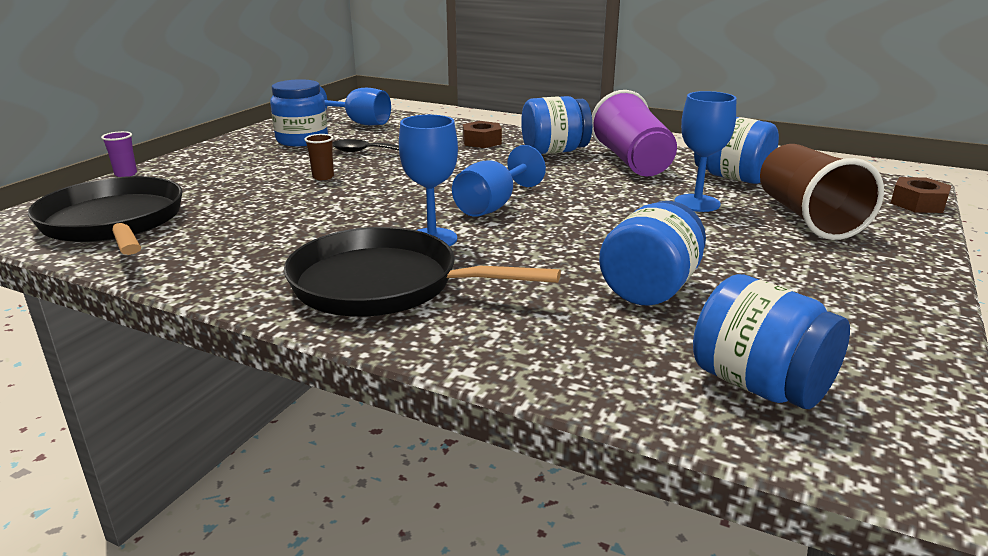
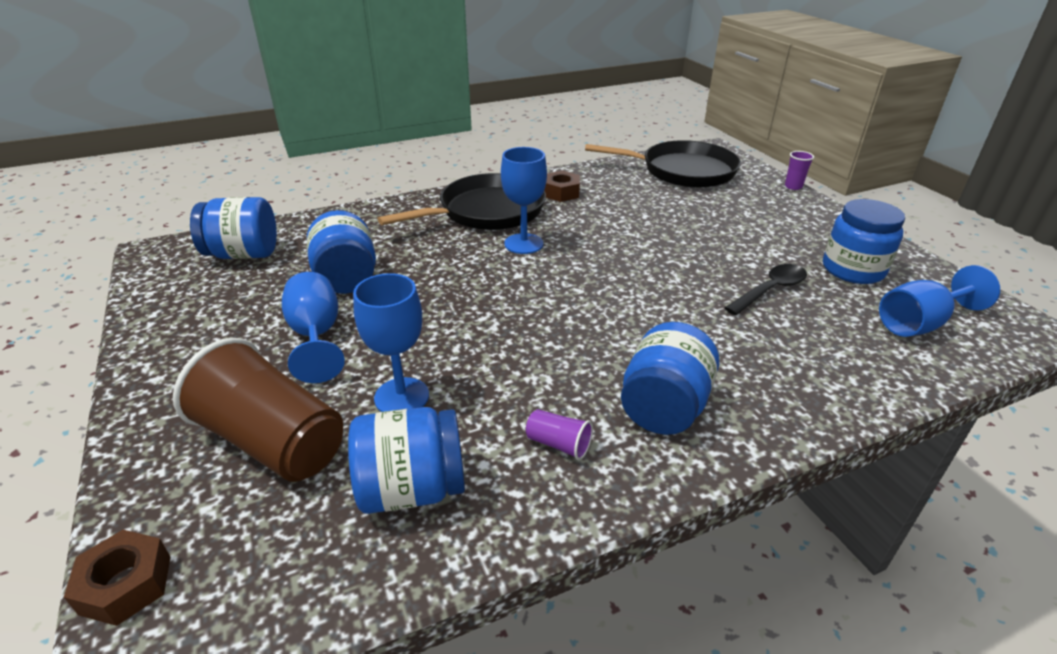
camera: 130 degrees right, 10 degrees up
brown cup [304,134,334,180] -> none
blue goblet [452,145,546,217] -> blue goblet moved to [282,272,345,383]
brown nut [463,121,502,148] -> brown nut moved to [544,170,580,202]
purple cup [592,90,677,177] -> purple cup [526,409,593,460], size x0.41

